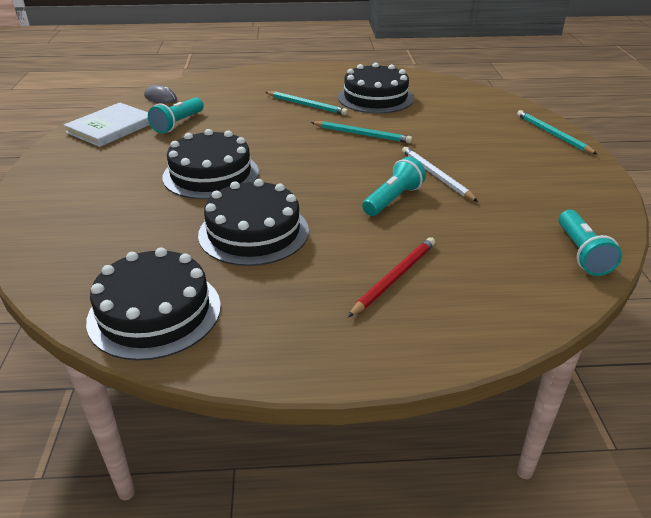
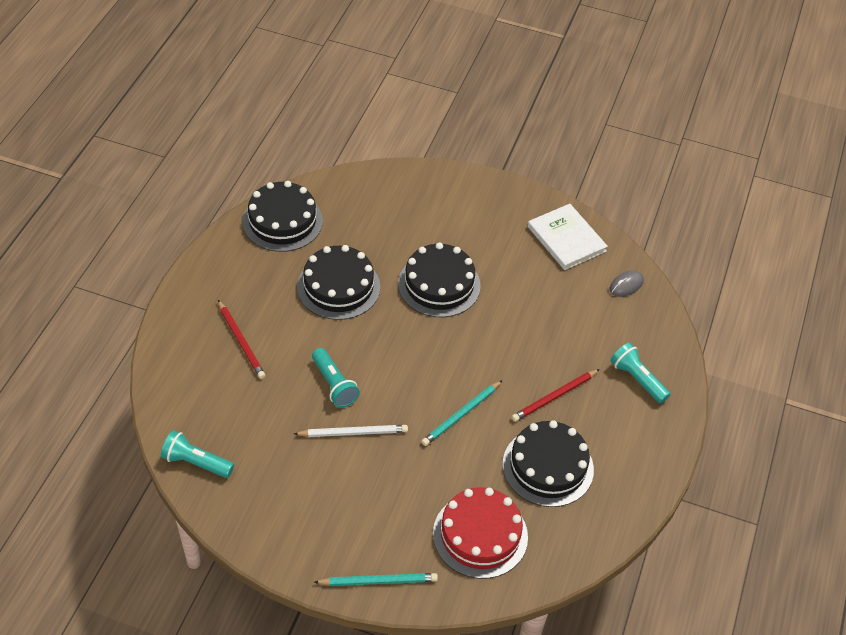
camera: 110 degrees right, 15 degrees up
turquoise flashlight [148,97,204,133] -> turquoise flashlight moved to [610,343,670,404]
turquoise pencil [266,91,348,115] -> red pencil [512,369,600,422]
none -> red cake [433,487,528,579]

